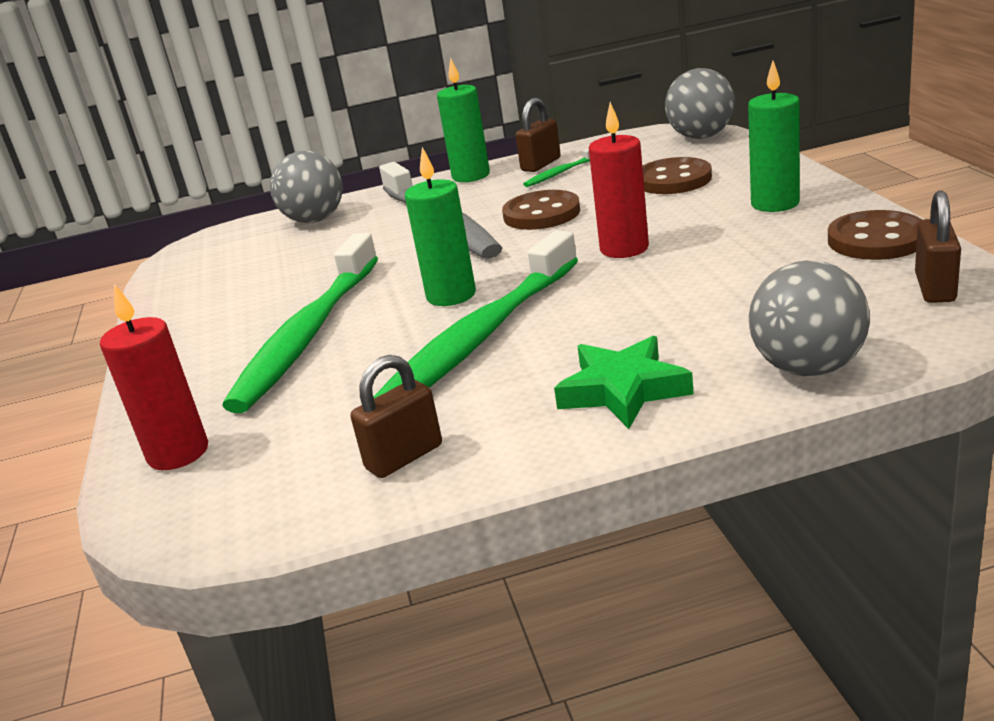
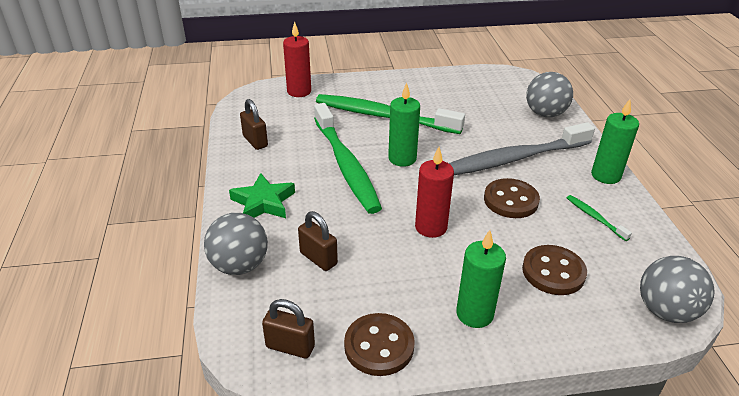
camera: 90 degrees right, 10 degrees up
green toothbrush [374,230,578,398] -> green toothbrush turned 150 degrees counterclockwise [314,103,382,214]
brown padlock [516,98,561,172] -> brown padlock moved to [298,211,338,271]

